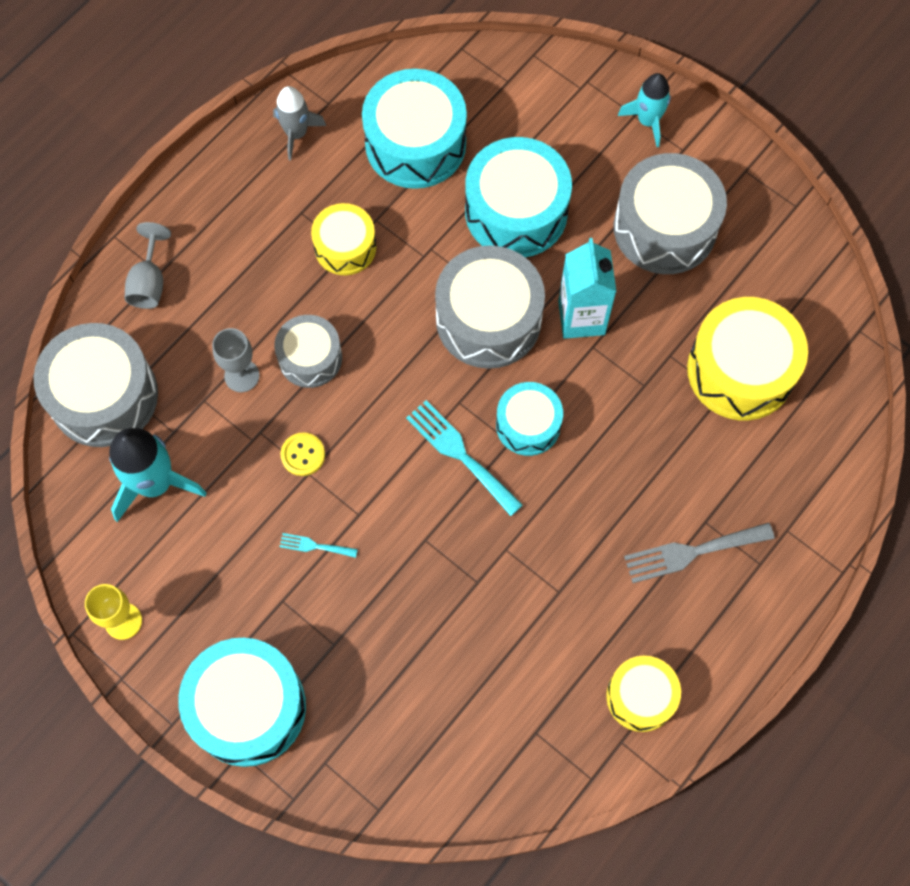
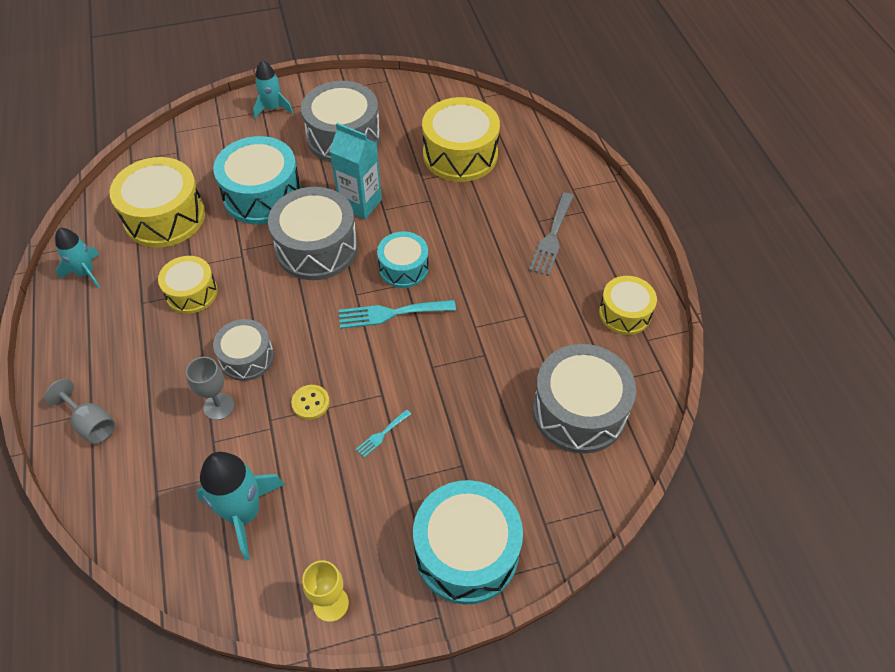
camera: 55 degrees left, 15 degrees down
grey drum [34,323,158,447] -> grey drum moved to [533,344,636,454]
grey rocket [273,86,326,161] -> turquoise rocket [55,228,100,288]
turquoise drum [362,69,467,189] -> yellow drum [109,157,205,248]

